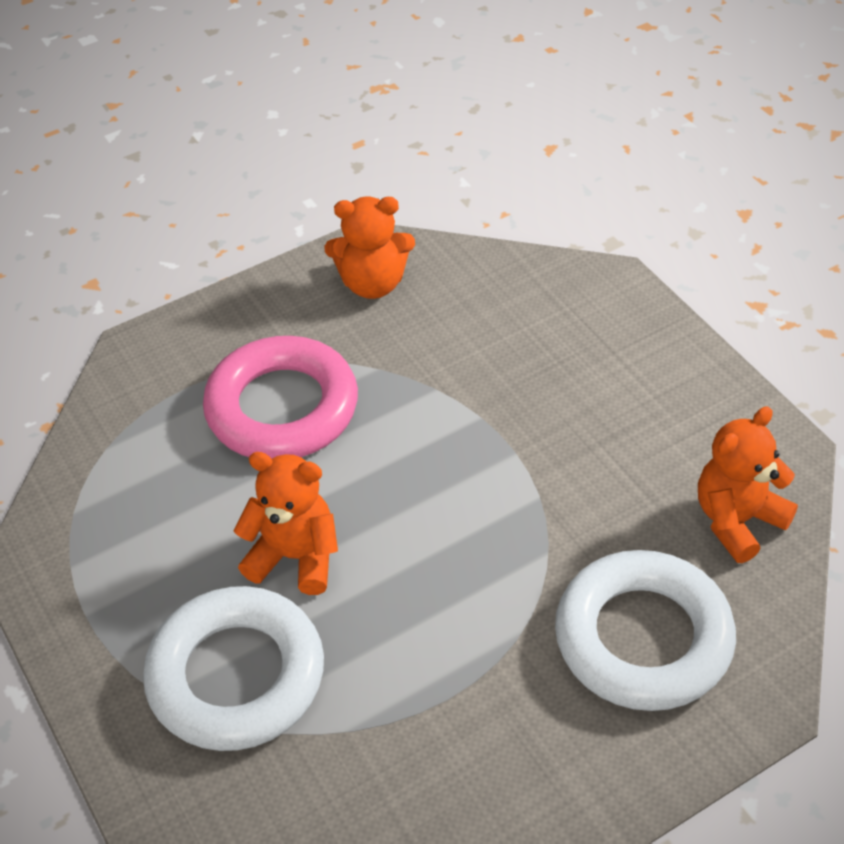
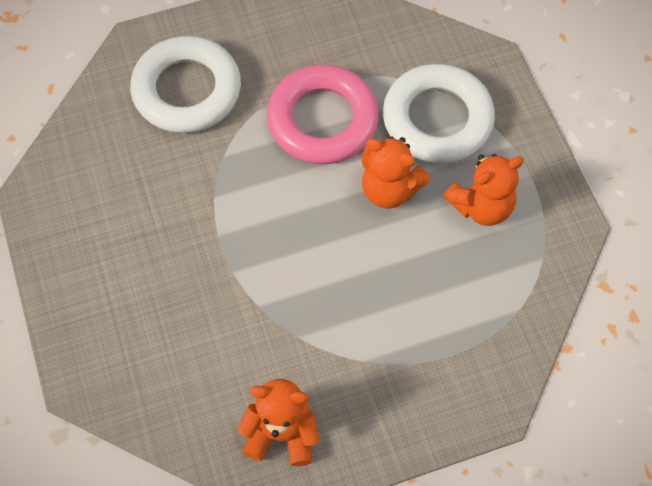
camera: 170 degrees left, 15 degrees up
pink ring [203,336,358,459] -> pink ring moved to [267,65,379,164]
orange teddy bear [698,406,798,563] -> orange teddy bear moved to [443,154,524,226]

